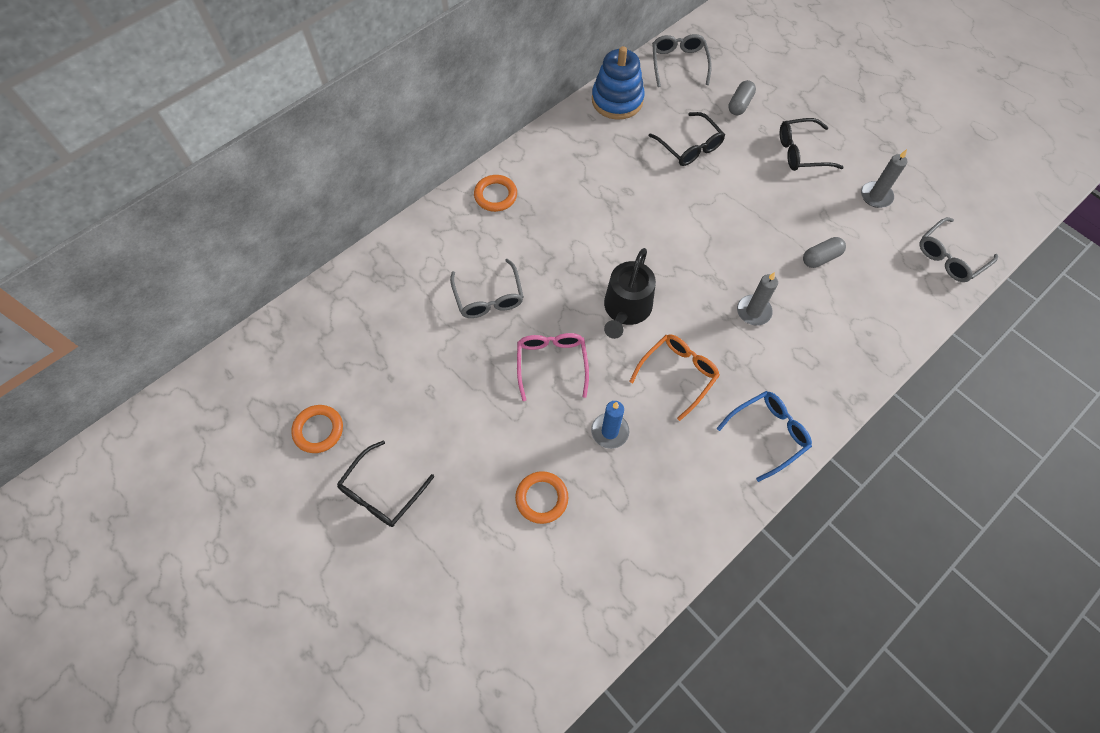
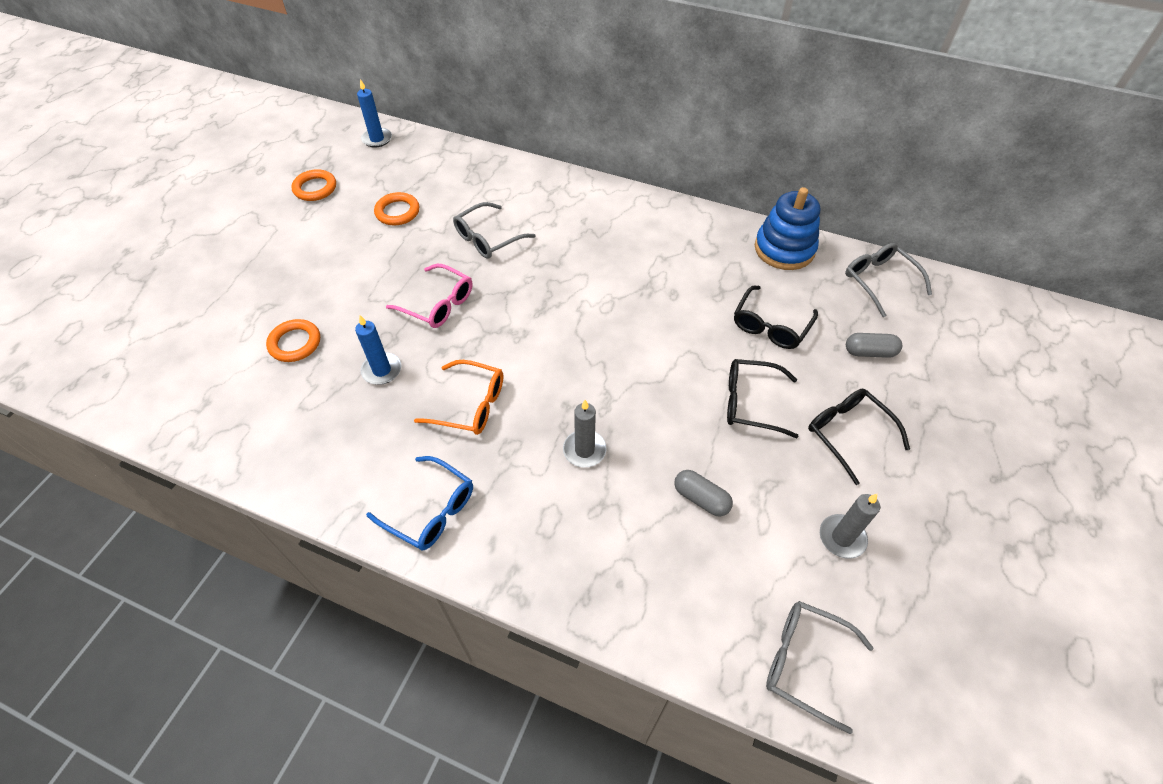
camera: 65 degrees right, 10 degrees down
black glasses [337,440,434,527] -> black glasses moved to [727,359,799,438]
orange ring [474,175,517,212] -> orange ring moved to [374,192,419,225]
pink glasses [517,333,589,401] -> pink glasses turned 60 degrees clockwise [386,264,472,328]
black watering can [604,248,656,339] -> none
grey glasses [652,34,712,87] -> grey glasses turned 90 degrees counterclockwise [845,243,932,317]
none -> blue candle [357,79,392,148]

